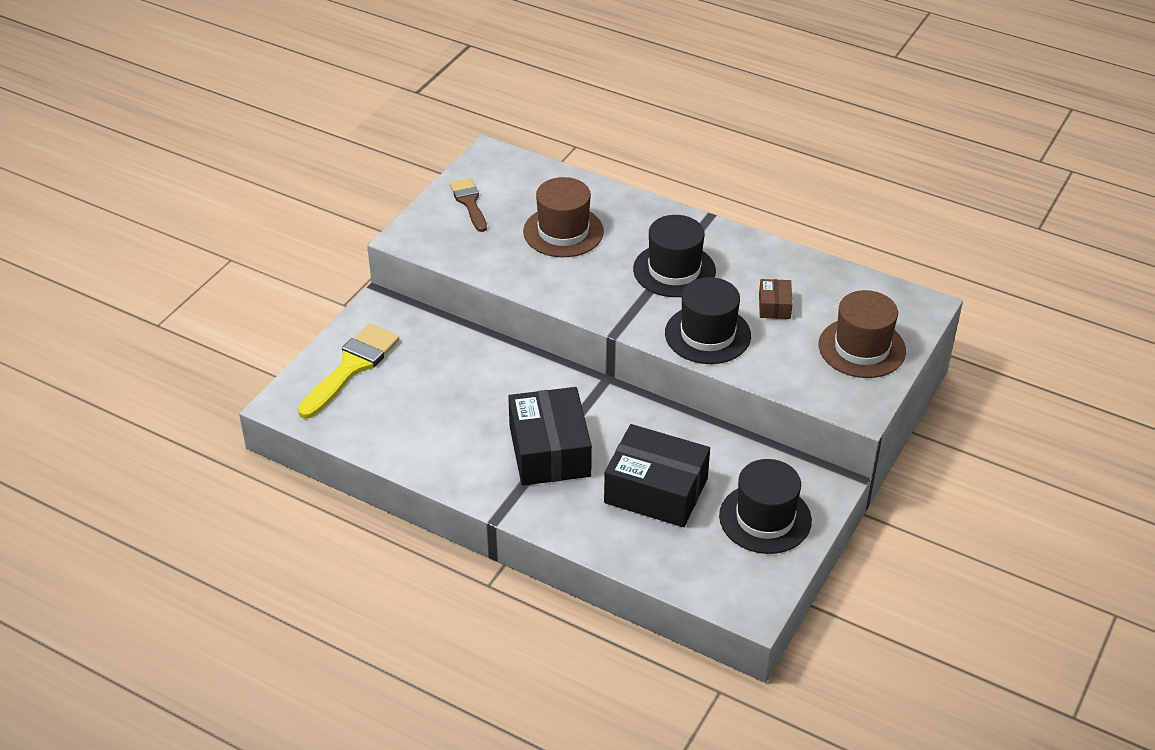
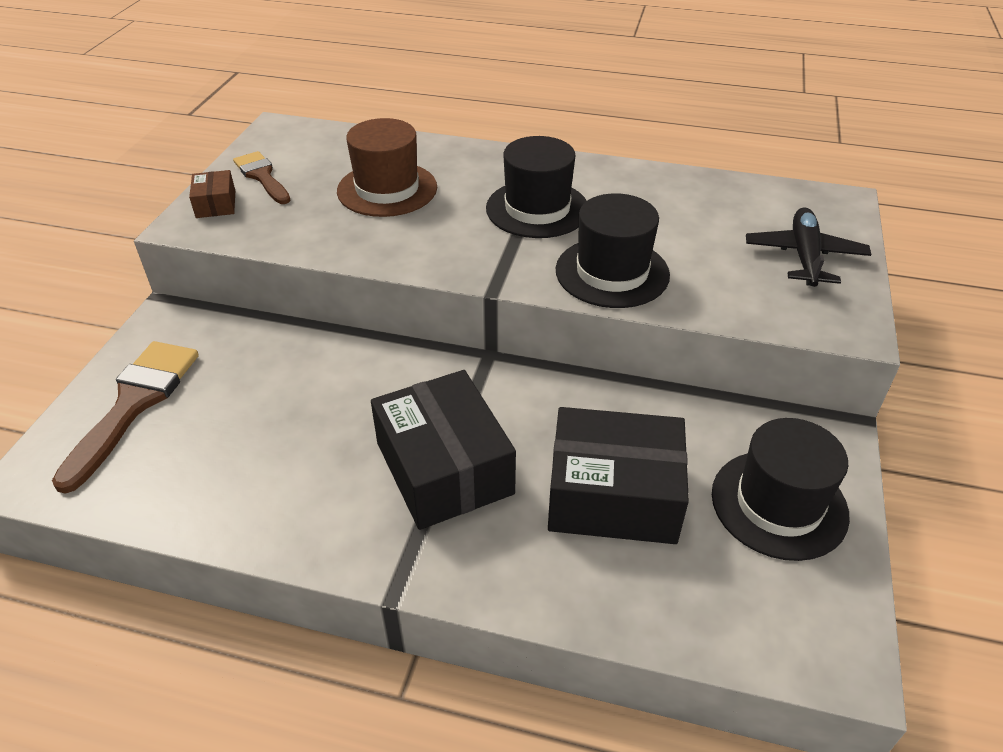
camera: 15 degrees left, 0 degrees up
yellow brush [298,324,399,419] -> brown brush [52,341,199,494]
brown box [759,279,792,319] -> brown box moved to [189,170,235,218]
brown hat [819,290,906,378] -> black plane [746,207,872,287]

